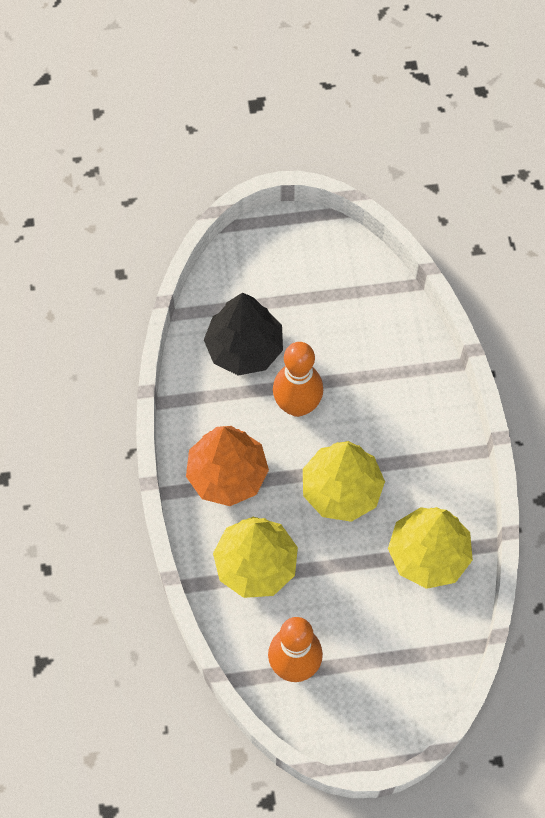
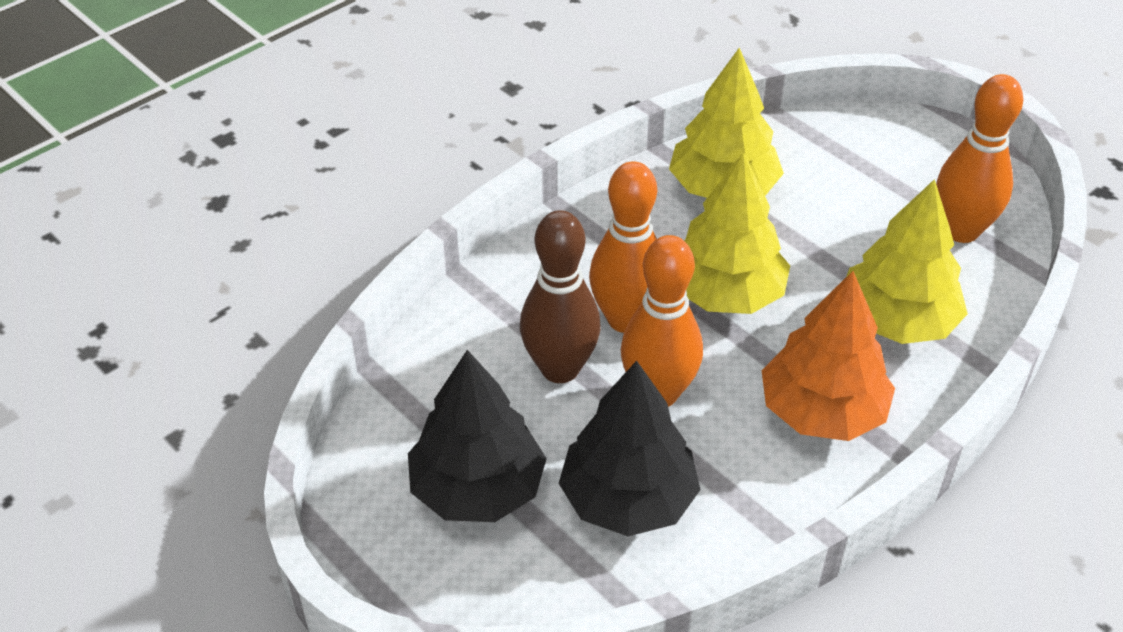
camera: 125 degrees left, 20 degrees down
none -> black tree [408,350,547,522]
none -> brown bowling pin [520,210,601,383]
none -> orange bowling pin [589,161,657,333]

